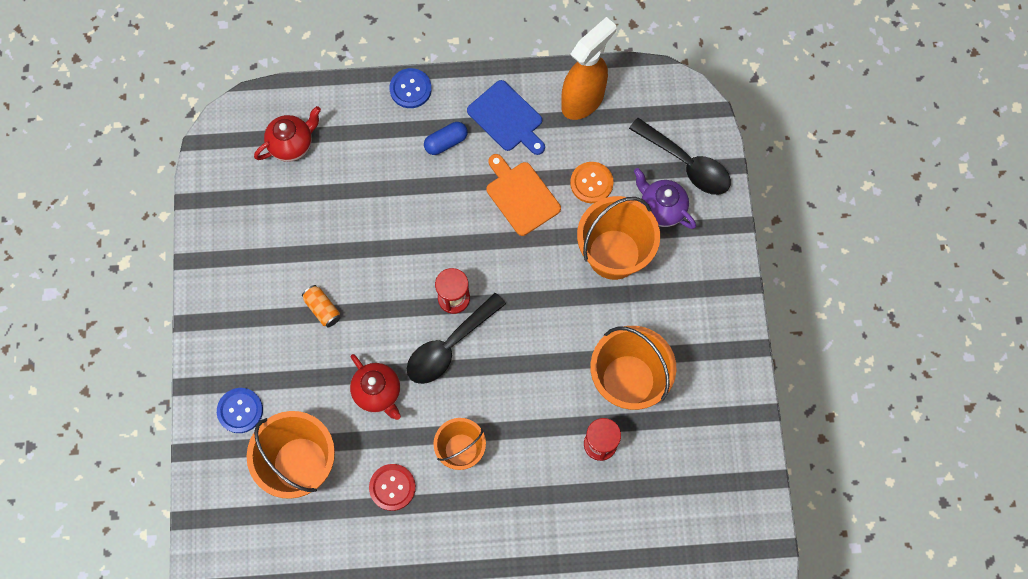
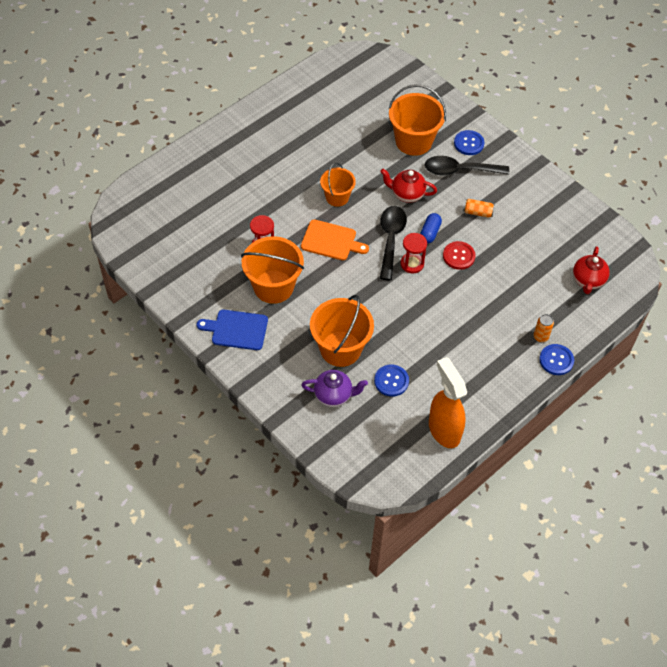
camera: 140 degrees right, 15 degrees down
red button [369,464,416,511] -> red button moved to [443,241,476,270]
blue capsule [424,122,468,155] -> blue capsule moved to [420,213,442,243]
blue cutting board [467,80,545,155] -> blue cutting board moved to [197,310,268,350]
orange cutting board [486,154,561,236] -> orange cutting board moved to [301,220,369,260]
orange spray bottle [561,17,616,120] -> orange spray bottle turned 150 degrees clockwise [429,357,467,448]
orange button [570,162,614,203] -> blue button [374,364,409,397]
black spoon [629,118,731,195] -> black spoon moved to [425,156,509,176]
none -> orange can [534,314,554,342]

